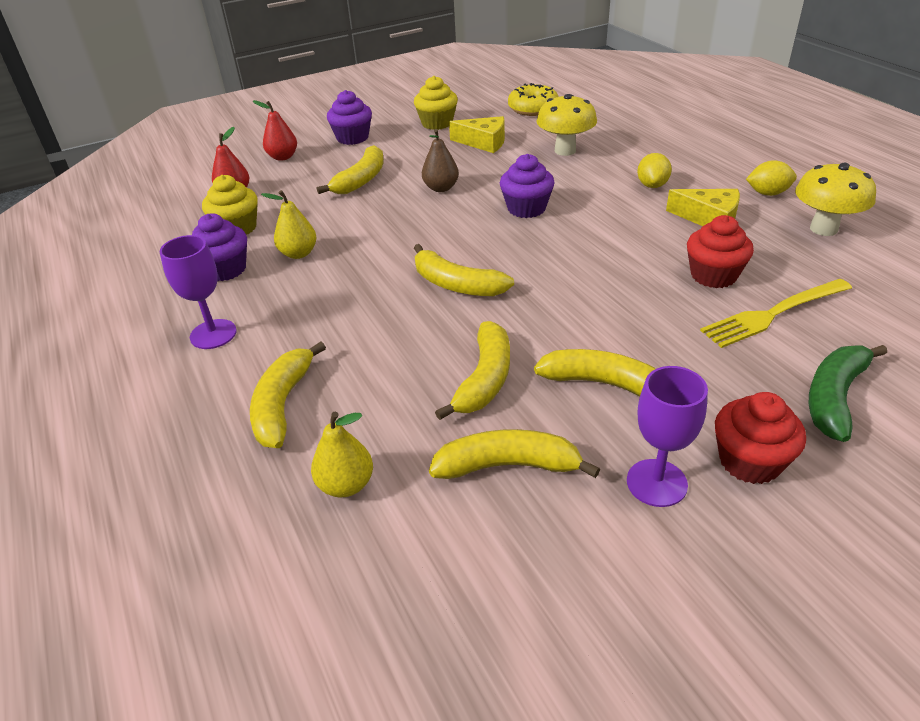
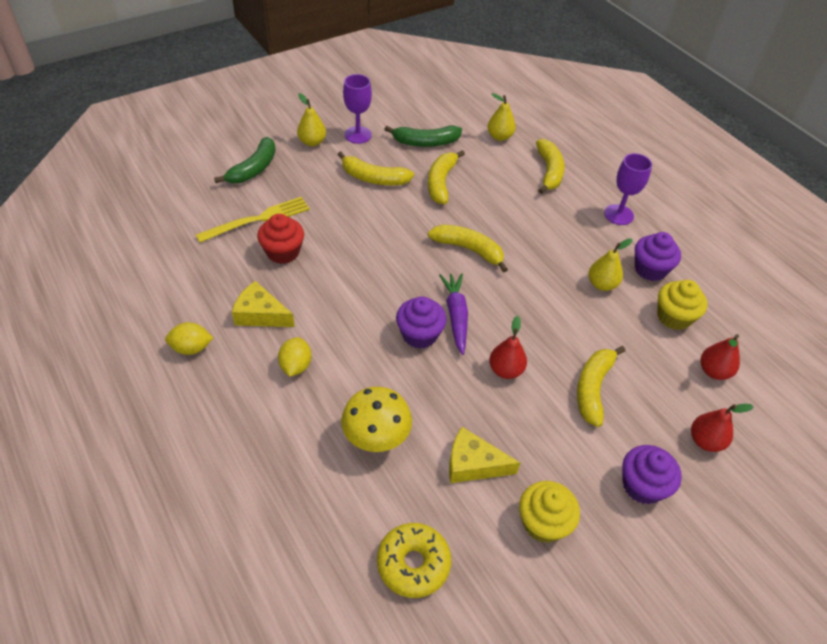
camera: 170 degrees right, 10 degrees up
brown pear [422,129,459,192] -> red pear [489,316,527,379]
yellow banana [429,429,600,479] -> green banana [384,126,462,147]
red cupcake [715,392,806,484] -> yellow pear [297,93,326,146]
yellow mushroom [795,163,876,236] -> none
none -> purple carrot [439,273,468,355]

